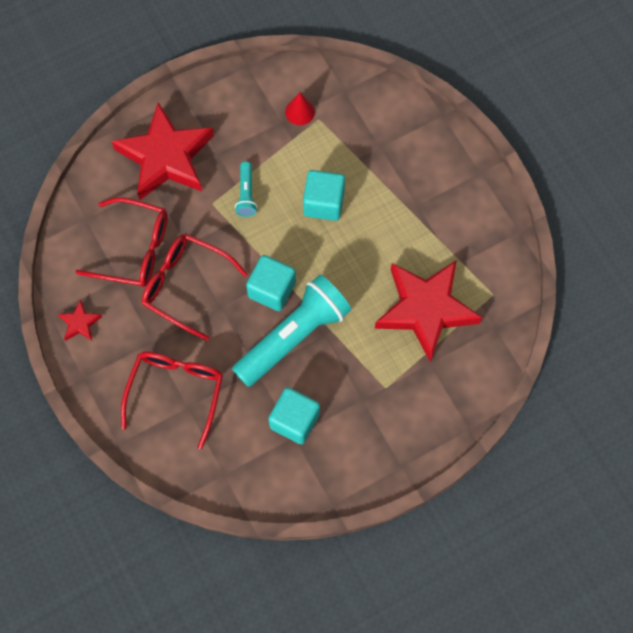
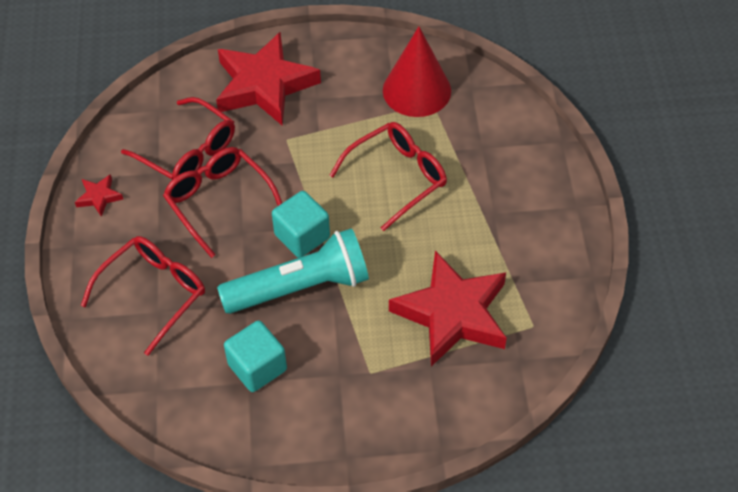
camera: 25 degrees right, 15 degrees down
turquoise flashlight [235,162,257,217] -> none
red cone [285,92,315,125] -> red cone [383,26,451,117], size x2.12
turquoise cube [303,170,345,221] -> red glasses [329,122,447,231]

